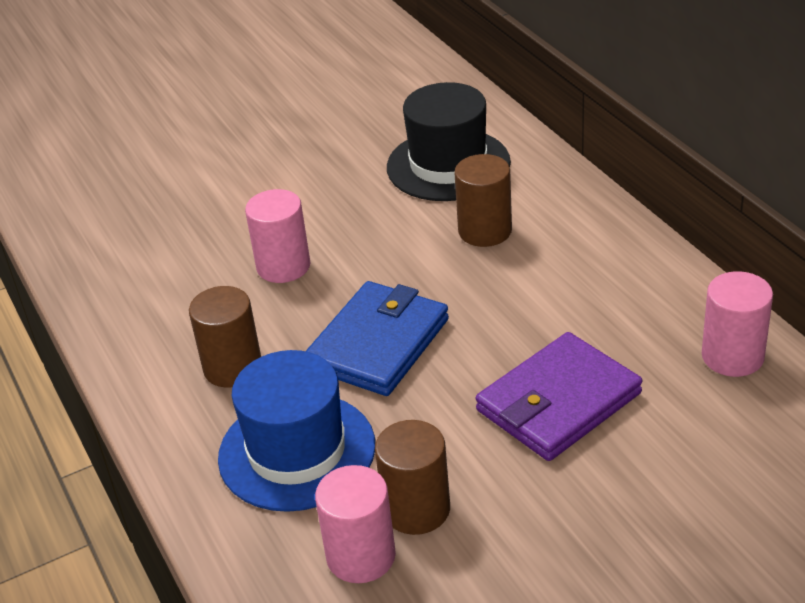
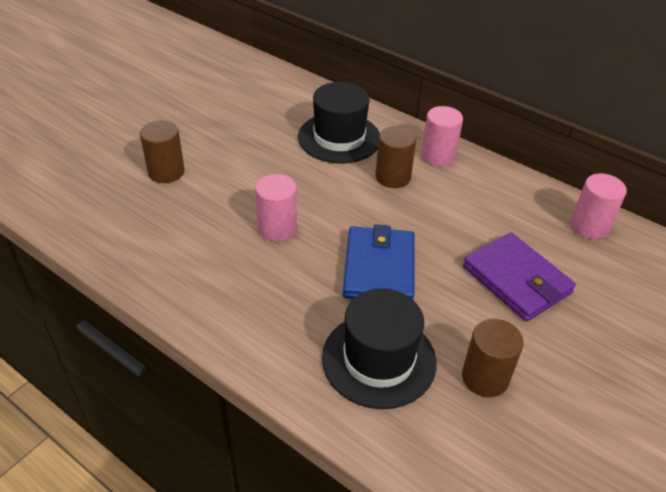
camera: 30 degrees left, 5 degrees up
brown cylinder [189,286,261,387] -> brown cylinder moved to [140,120,185,183]
blue hat [218,350,375,512] -> black hat [322,289,437,409]
pink cylinder [315,465,396,583] -> pink cylinder moved to [421,106,463,166]
purple wallet [476,332,642,461] -> purple wallet turned 60 degrees counterclockwise [463,232,576,322]

